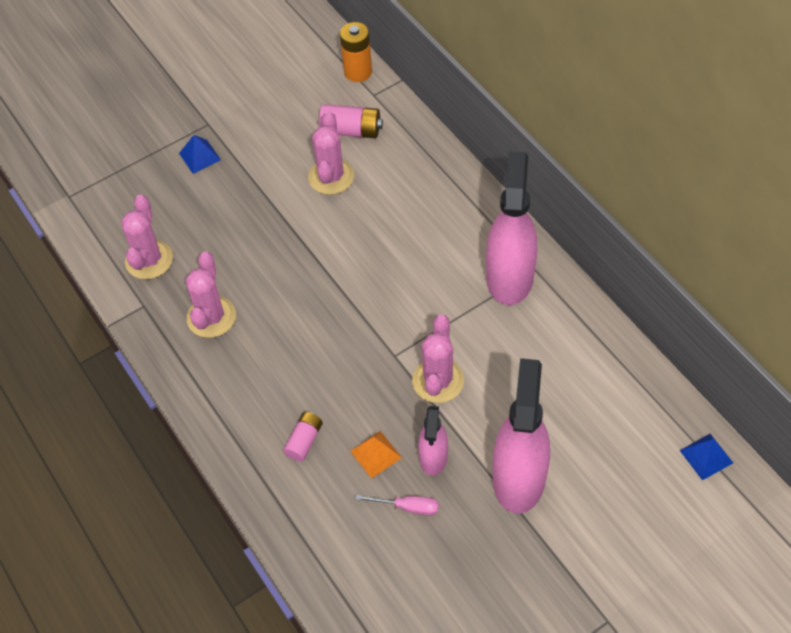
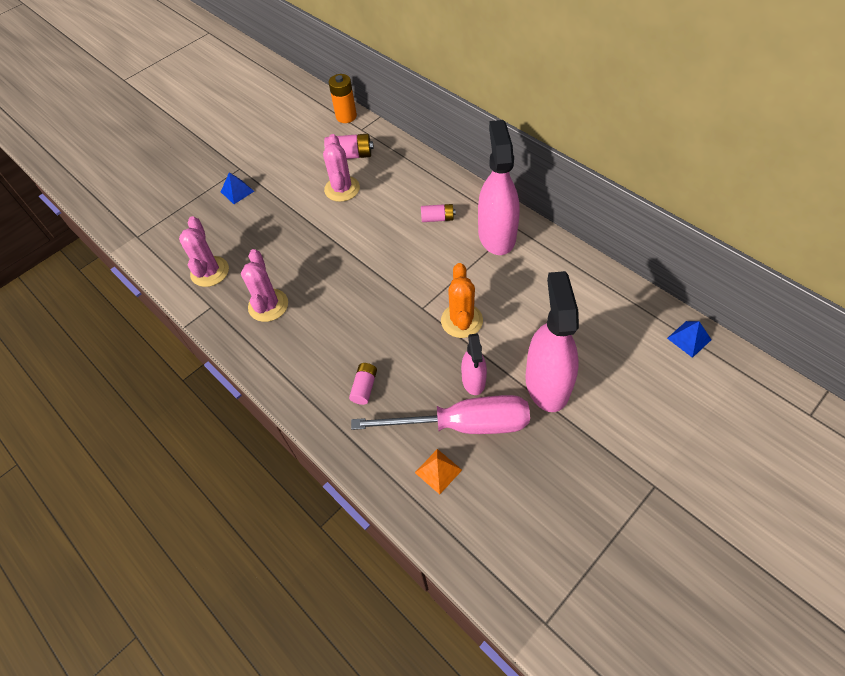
camera: 10 degrees left, 0 degrees up
orange pyramid [350,431,402,478] -> orange pyramid moved to [415,449,462,494]
pink screwdriver [355,495,439,515] -> pink screwdriver [351,395,530,434], size x2.45
pink cactus [412,315,464,403] -> orange cactus [441,263,483,338]
none -> pink battery [421,204,456,222]

